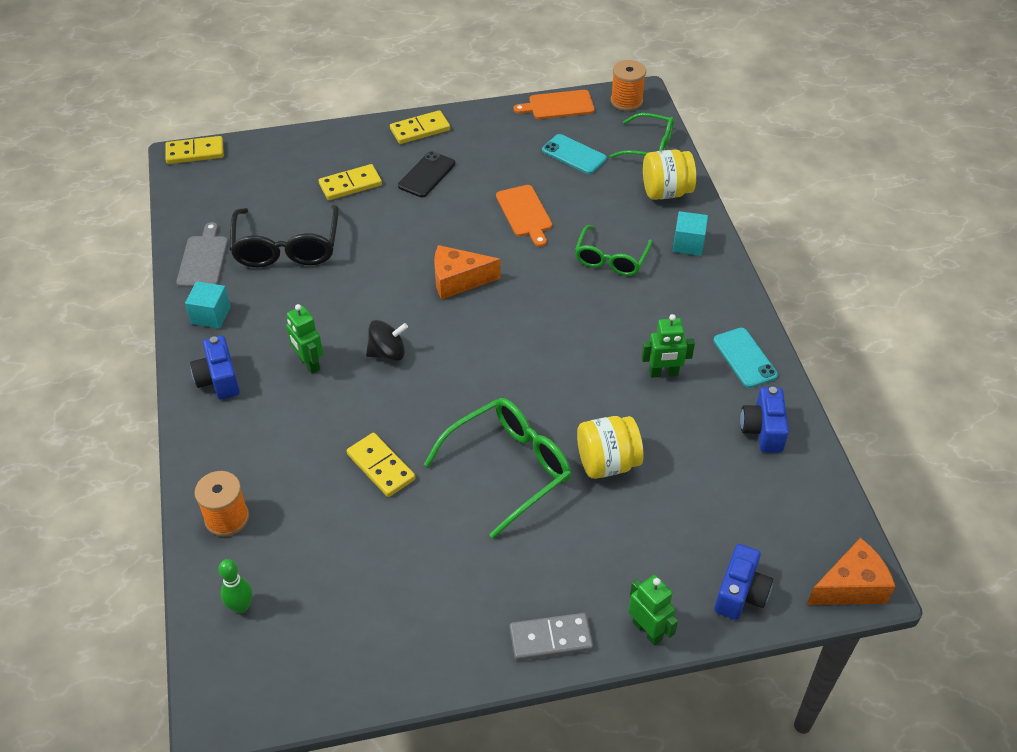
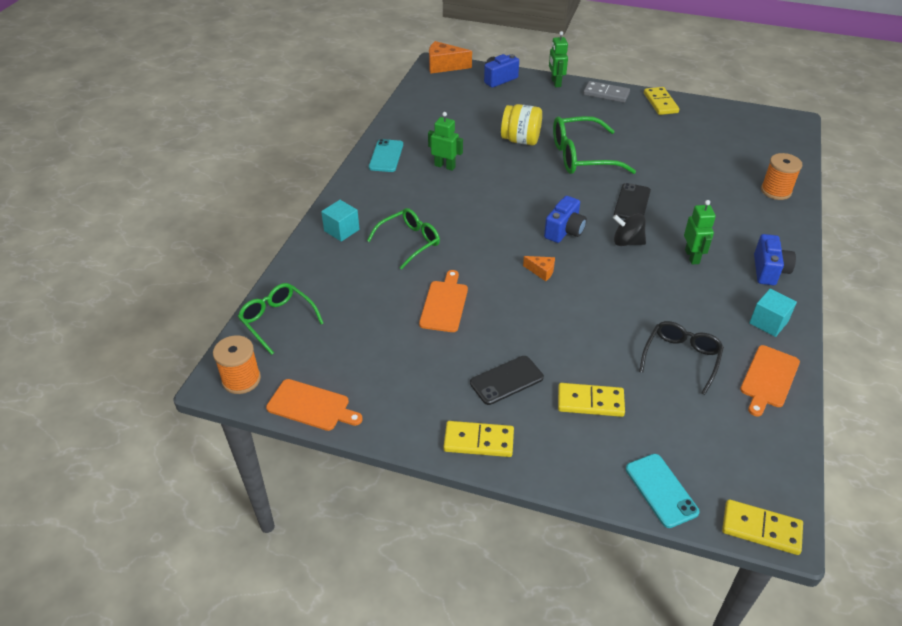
camera: 150 degrees left, 5 degrees down
grey cutting board [176,222,228,288] -> orange cutting board [740,345,800,416]
green bowling pin [218,559,252,613] -> none
black glasses [229,205,339,267] -> black glasses [639,321,724,395], size x0.66
yellow domino [347,433,416,497] -> yellow domino moved to [644,87,680,115]
orange cheese [434,245,500,300] -> orange cheese [523,256,555,281], size x0.53
turquoise phone [542,134,607,174] -> turquoise phone moved to [626,454,700,528]
yellow jar [643,150,696,200] -> none
blue camera [740,387,789,453] -> blue camera moved to [544,196,587,243]
none -> black phone [614,183,651,219]

